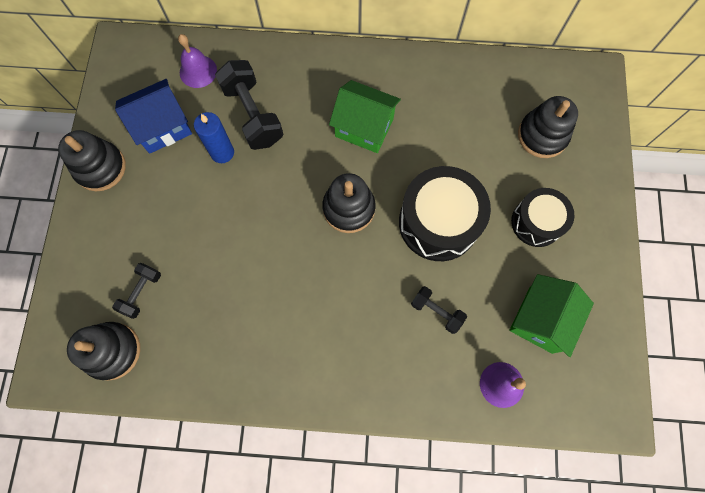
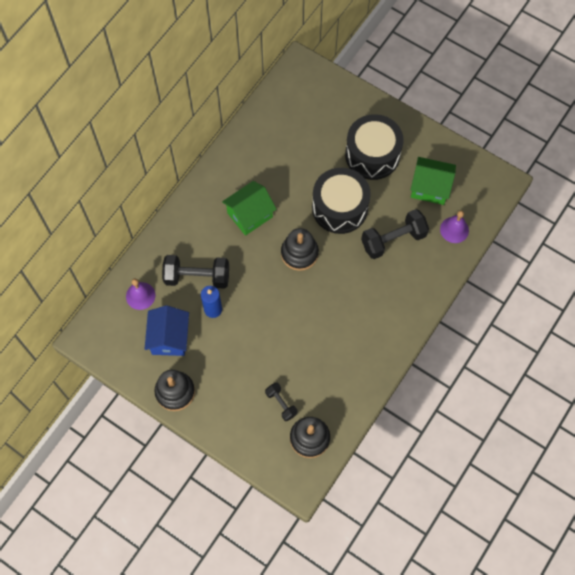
camera: 60 degrees left, 5 degrees down
black dumbbell [411,286,467,334] -> black dumbbell [361,209,429,259], size x1.79
green house [509,274,594,357] -> green house turned 45 degrees counterclockwise [410,157,456,205]
black drum [511,188,574,247] -> black drum [345,114,404,180], size x1.58
black stacking toy [518,96,578,158] -> none

